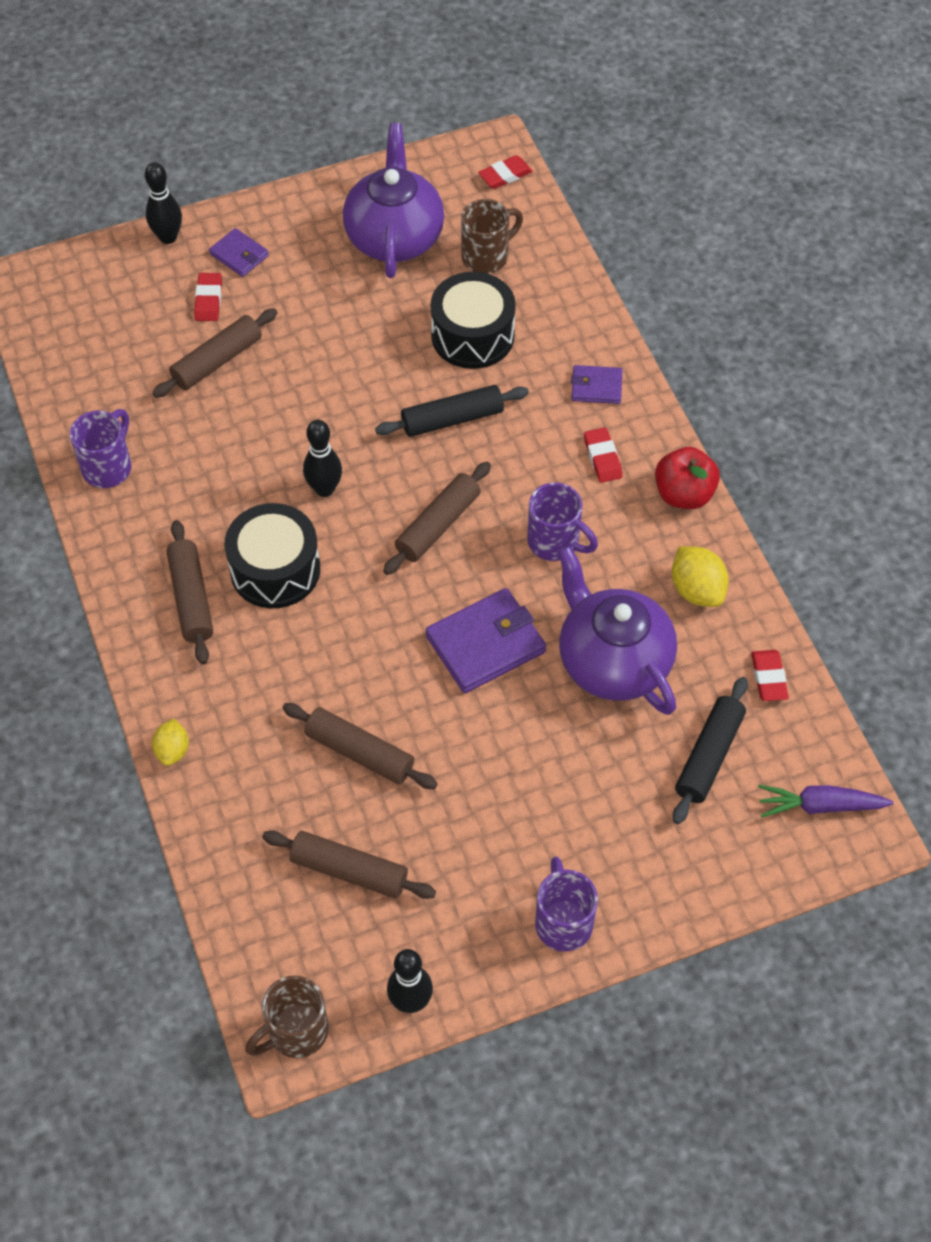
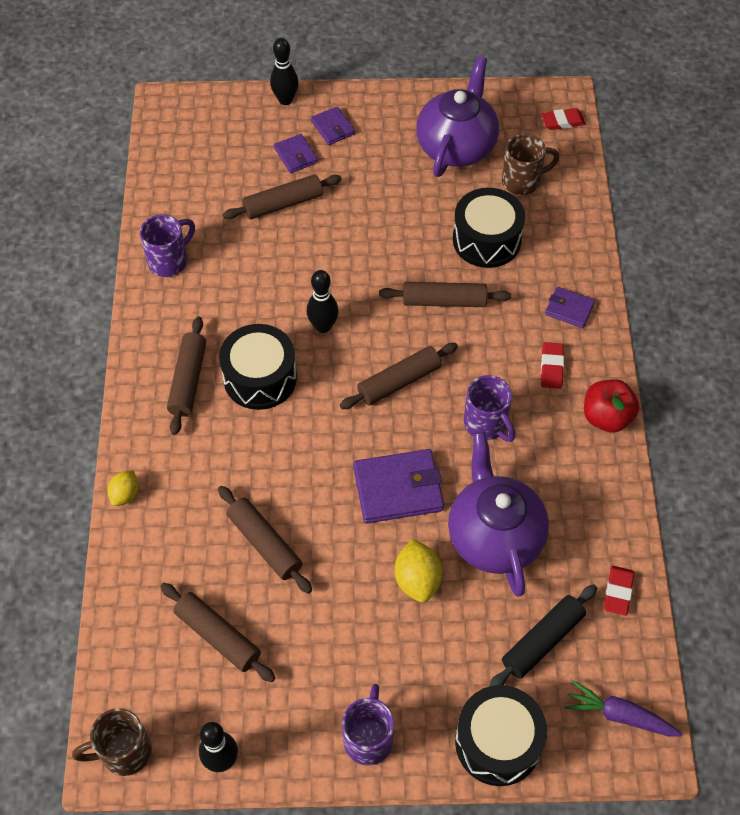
camera: 20 degrees right, 0 degrees up
red eraser [194,273,222,321] -> purple wallet [274,134,318,173]
black rolling pin [375,385,529,437] -> brown rolling pin [379,282,511,307]
yellow lemon [672,546,729,607] -> yellow lemon moved to [395,539,442,603]
none -> black drum [455,685,547,786]

